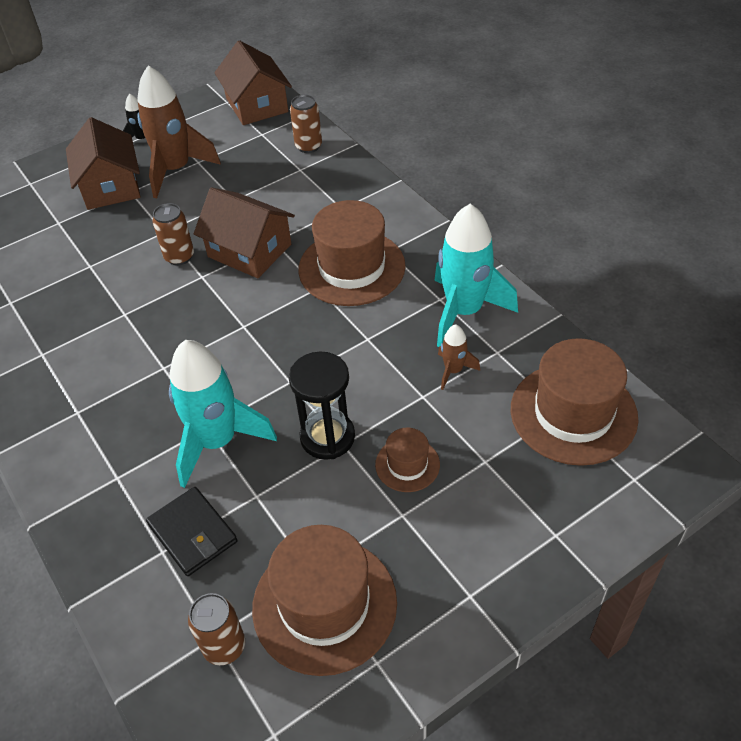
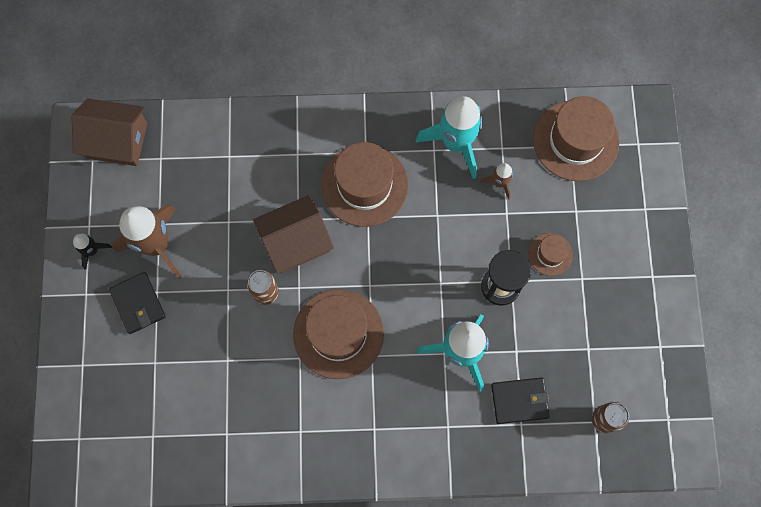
camera: 60 degrees left, 25 degrees up
brown house [66,117,140,210] -> black wallet [109,272,166,334]
brown hat [252,525,397,676] -> brown hat moved to [293,289,384,379]
brown can [290,95,322,153] -> none

